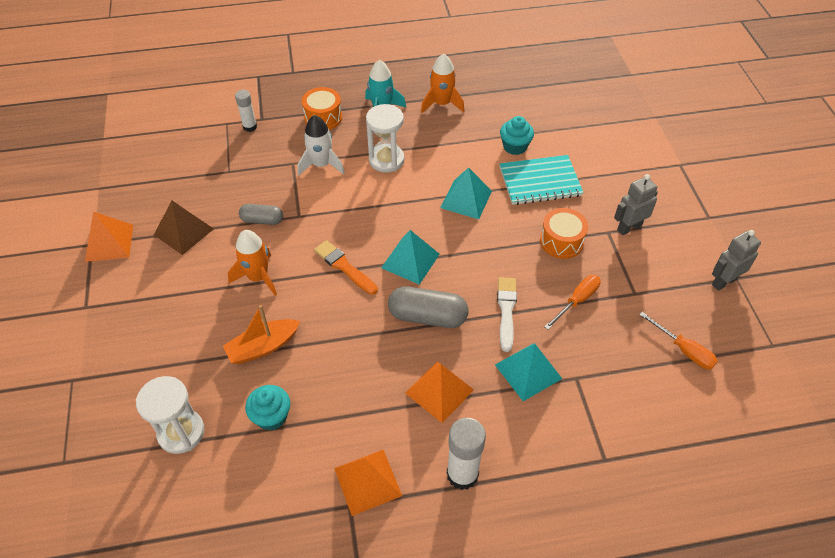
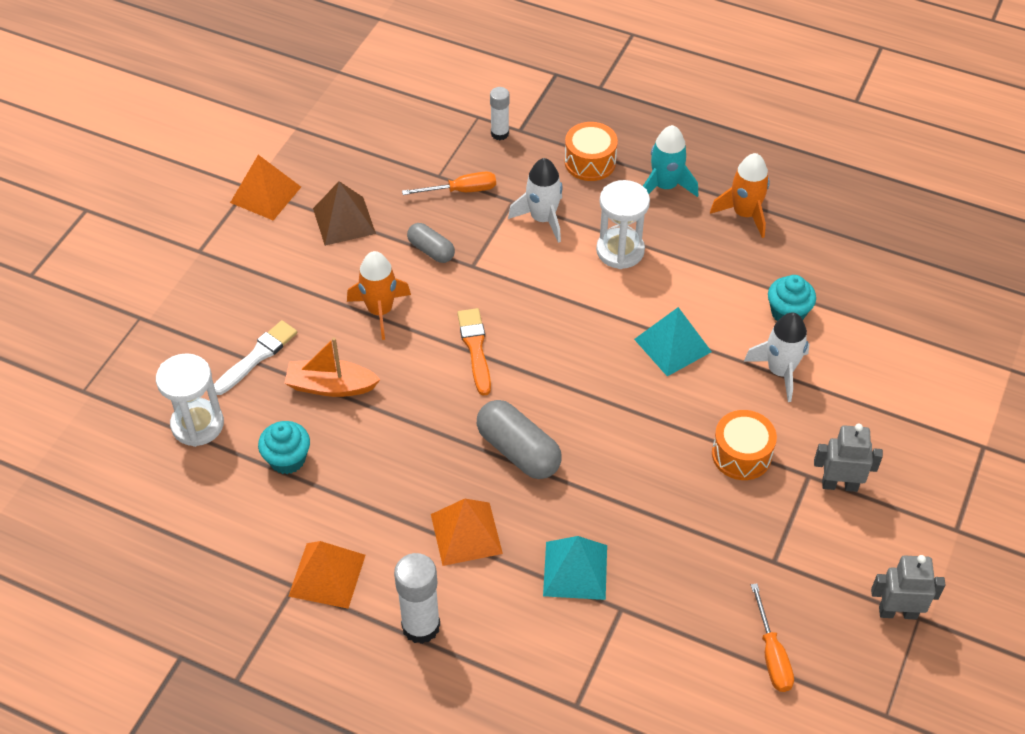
camera: 35 degrees right, 0 degrees up
turquoise pyramid [381,230,439,285] -> none
white brush [497,277,517,352] -> white brush moved to [214,320,297,395]
turquoise notebook [499,155,584,205] -> white rocket [744,312,809,402]
orange screwdriver [544,275,601,330] -> orange screwdriver moved to [402,172,496,195]

